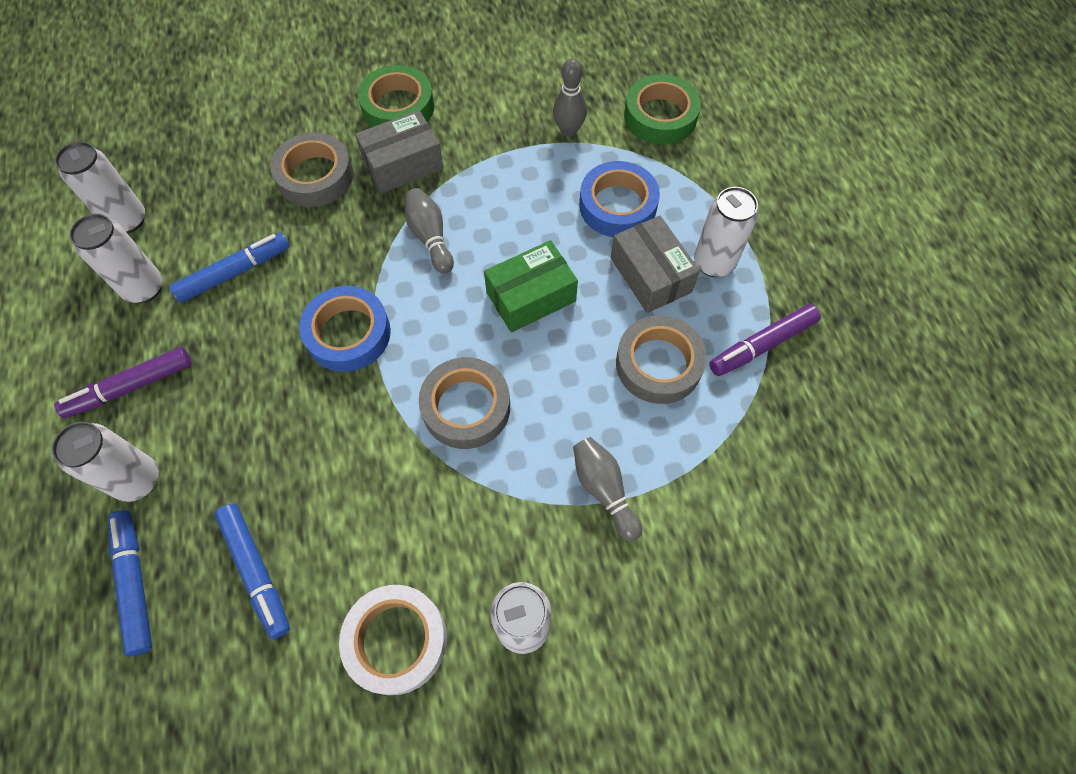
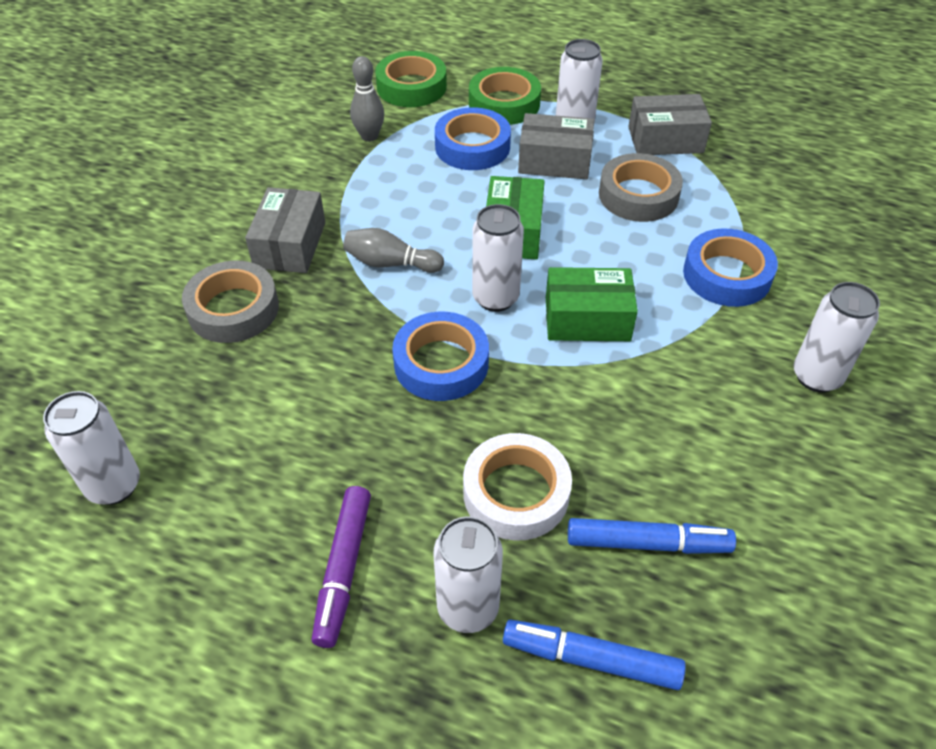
camera: 55 degrees left, 15 degrees down
white can [69,214,162,303] -> white can moved to [472,204,524,312]
blue marker [169,233,290,303] -> none
white tape [339,585,447,695] -> white tape moved to [463,433,572,540]
green tape [358,65,434,127] -> green tape moved to [469,67,541,125]
grey tape [419,357,510,449] -> green box [546,267,638,341]
grey bowling pin [573,437,642,542] -> blue tape [683,228,778,307]
purple marker [709,304,821,376] -> grey box [628,94,712,155]

